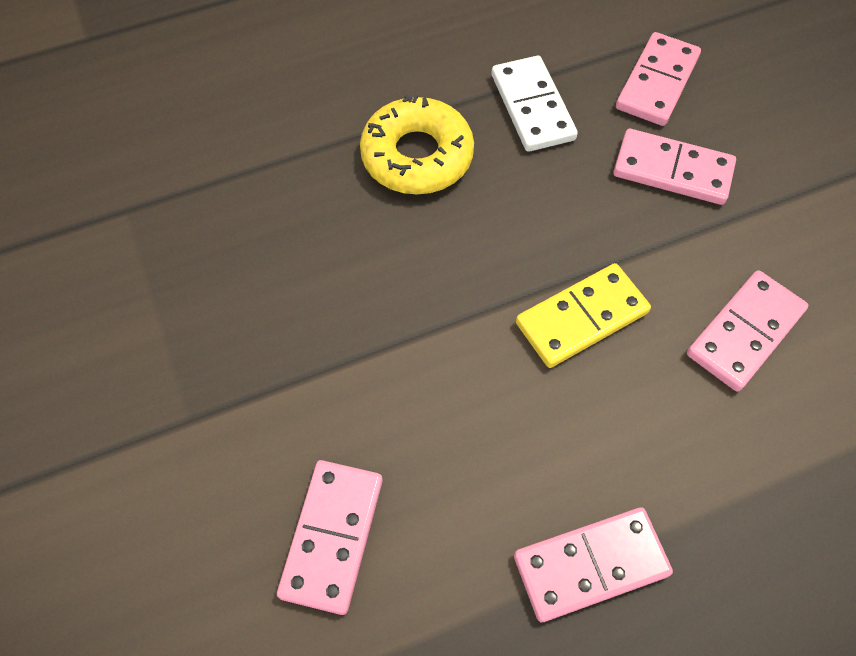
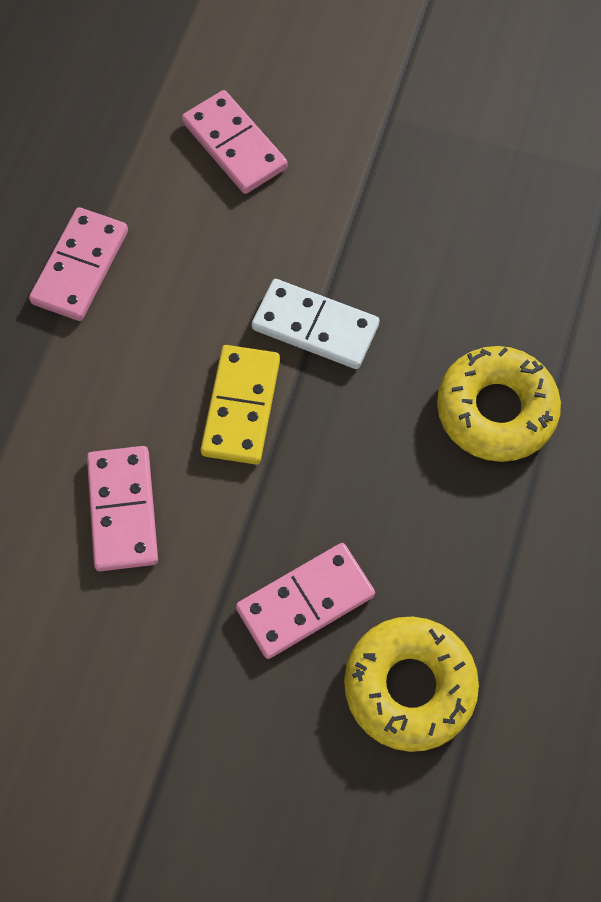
camera: 130 degrees right, 5 degrees up
white domino [492,56,578,152] -> white domino moved to [252,279,380,369]
pink domino [616,32,701,126] -> yellow donut [344,616,479,752]

